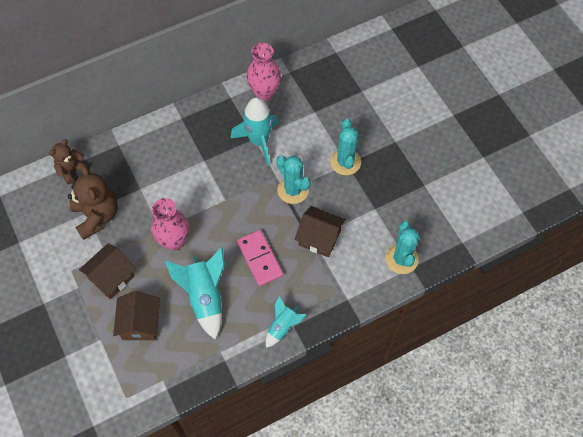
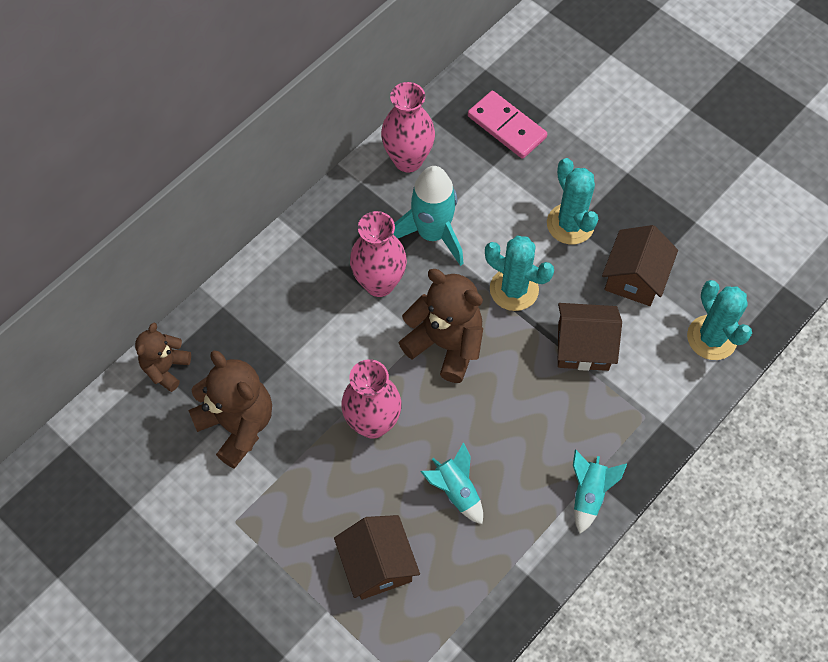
camera: 20 degrees left, 0 degrees up
brown house [79,244,136,299] -> brown house moved to [602,225,678,306]
turquoise rocket [165,247,225,340] -> turquoise rocket [421,442,483,524], size x0.59
pink domino [237,230,283,286] -> pink domino moved to [468,91,547,159]
none -> pink vase [350,211,407,297]
none -> brown teddy bear [398,269,483,383]

